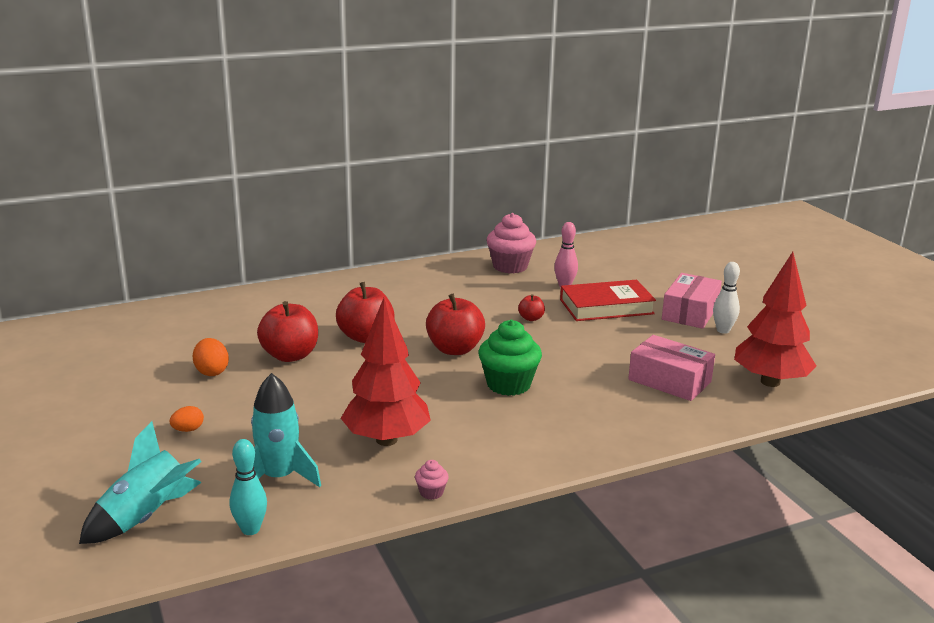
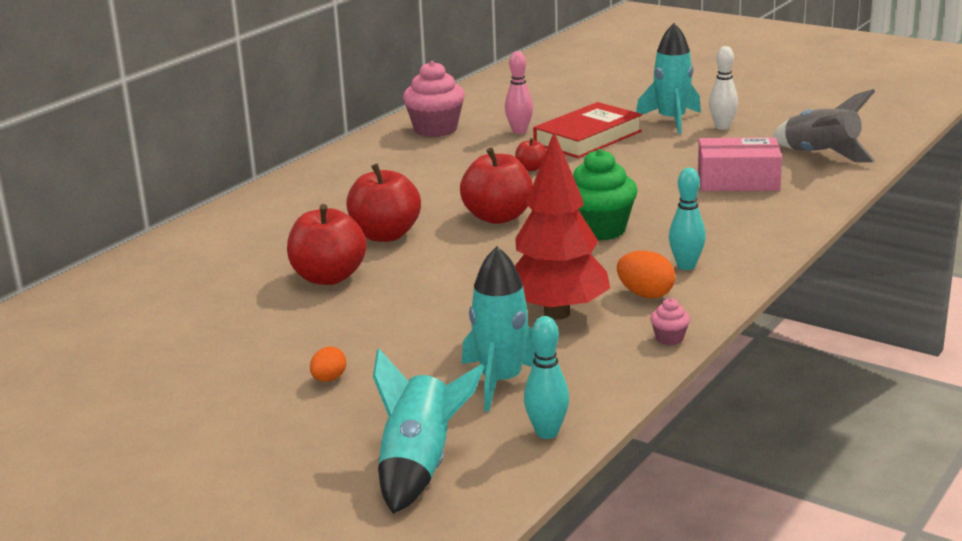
camera: 30 degrees left, 0 degrees up
orange egg [193,338,229,376] -> orange egg moved to [617,251,675,298]
pink box [662,273,722,329] -> turquoise rocket [636,23,701,134]
red tree [734,252,816,387] -> grey rocket [772,89,875,162]
none -> turquoise bowling pin [669,168,706,270]

